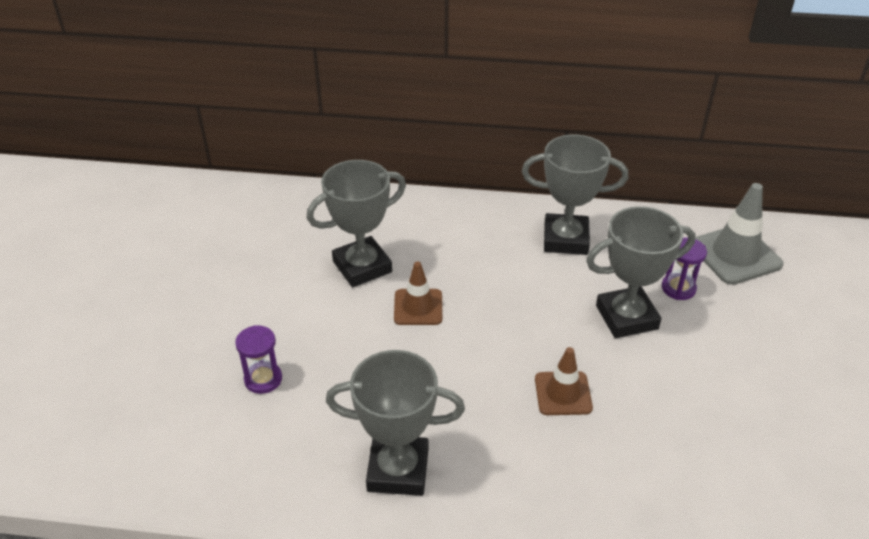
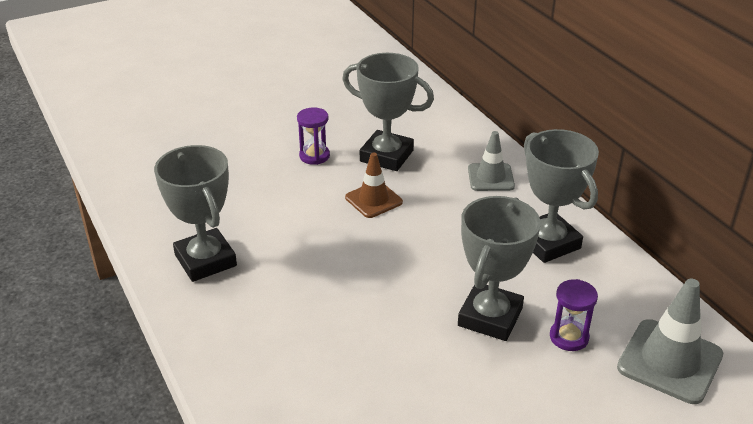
camera: 55 degrees right, 5 degrees down
purple hourglass [235,325,282,394] -> purple hourglass moved to [297,107,330,165]
brown traffic cone [535,347,593,415] -> none
grey trophy [586,206,695,338] -> grey trophy turned 75 degrees clockwise [458,196,541,341]
none -> grey traffic cone [468,131,515,191]

